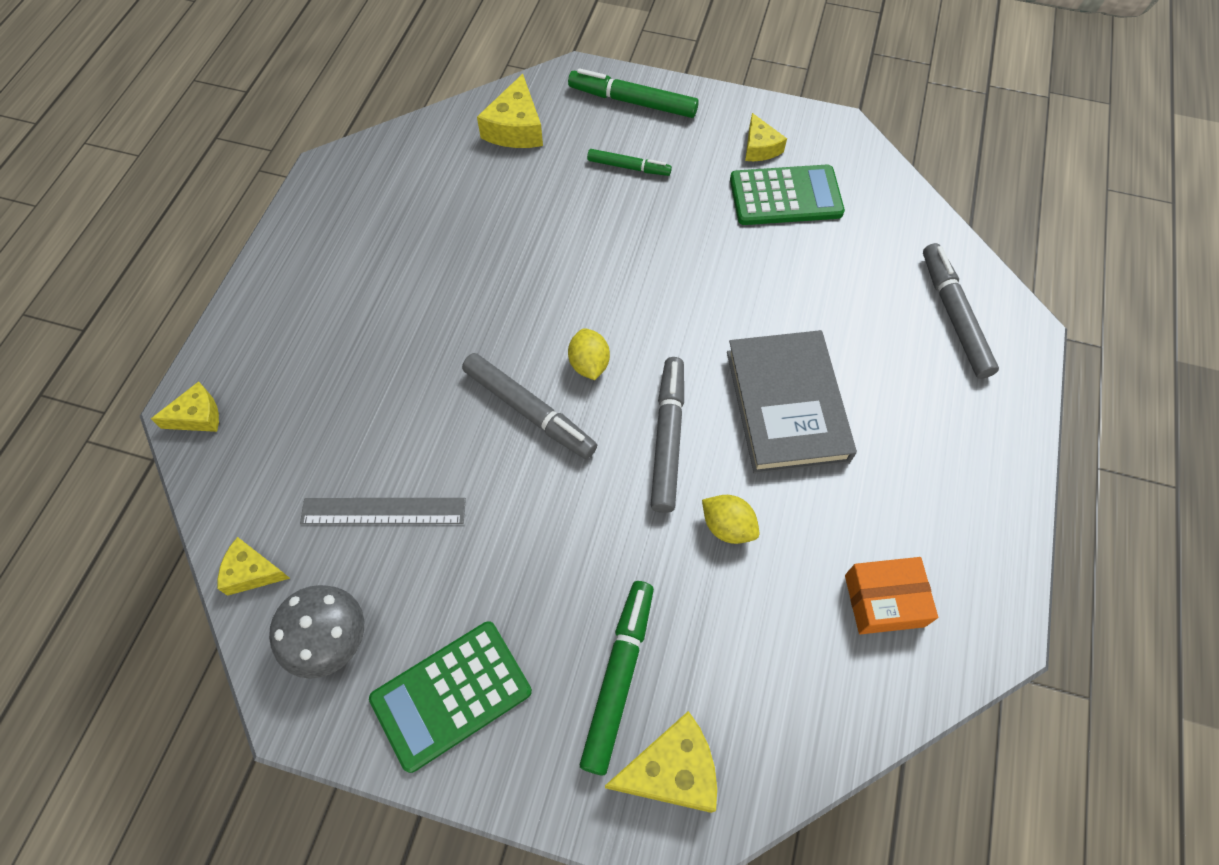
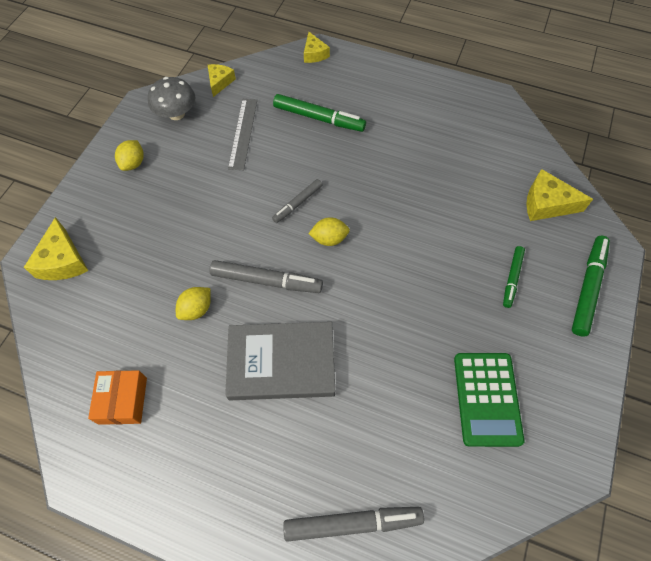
camera: 95 degrees right, 0 degrees up
green calculator [369,621,532,773] -> yellow lemon [115,140,144,171]
grey marker [462,353,597,459] -> grey marker [272,179,322,223], size x0.61
green marker [580,581,654,776] -> green marker moved to [273,94,366,132]
yellow cheese [745,113,787,161] -> none

